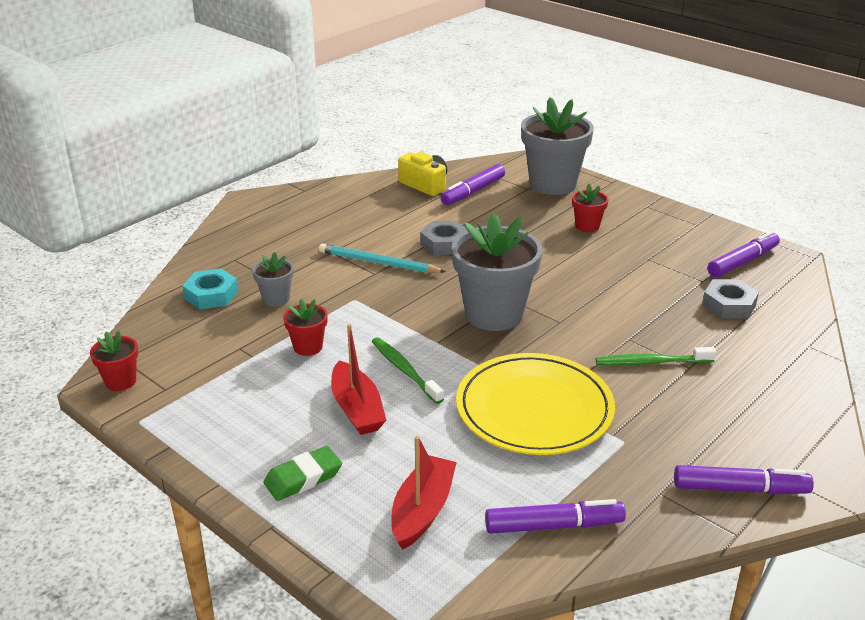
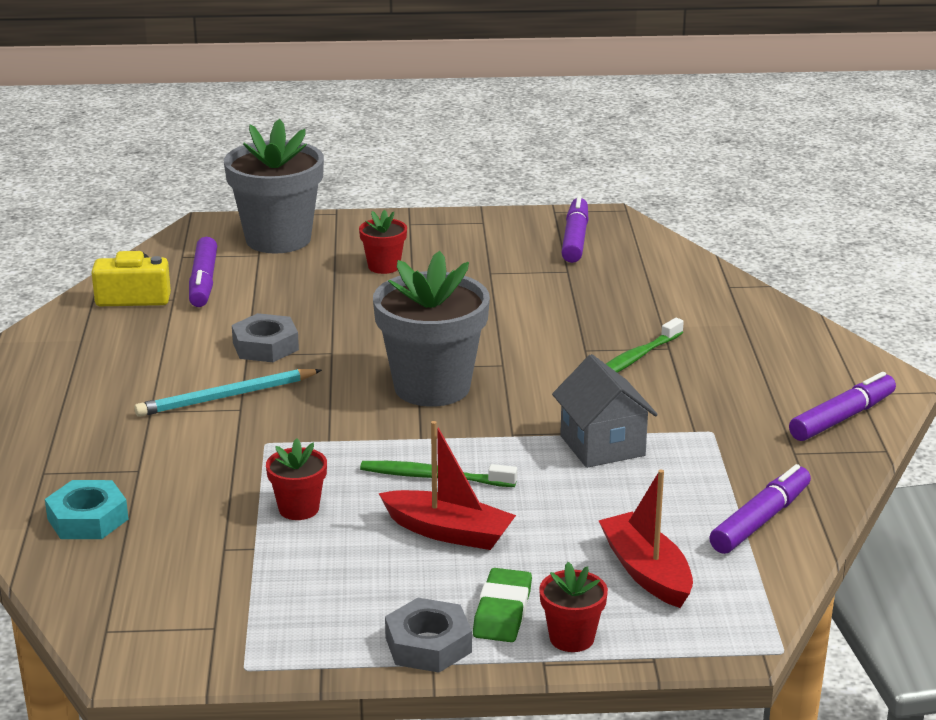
camera: 45 degrees left, 5 degrees down
red flower pot [90,331,138,391] -> red flower pot moved to [539,562,608,652]
grey flower pot [252,252,294,307] -> none
yellow plate [456,353,615,455] -> grey house [552,354,658,468]
grey nut [702,279,759,319] -> grey nut moved to [385,598,472,673]

